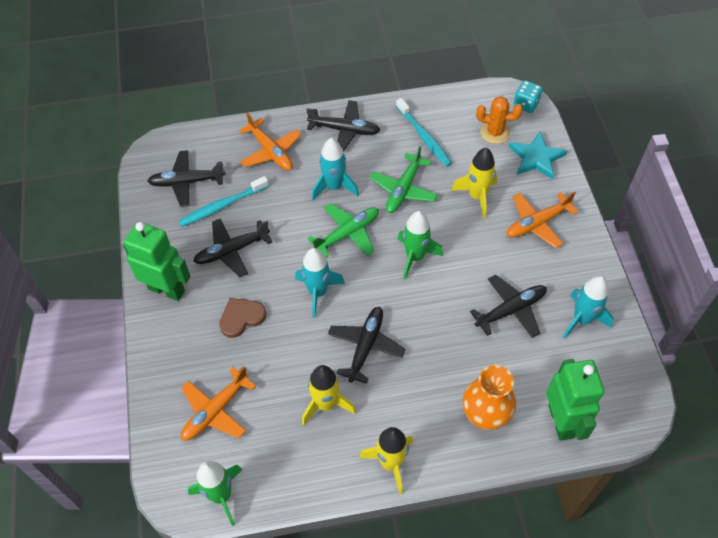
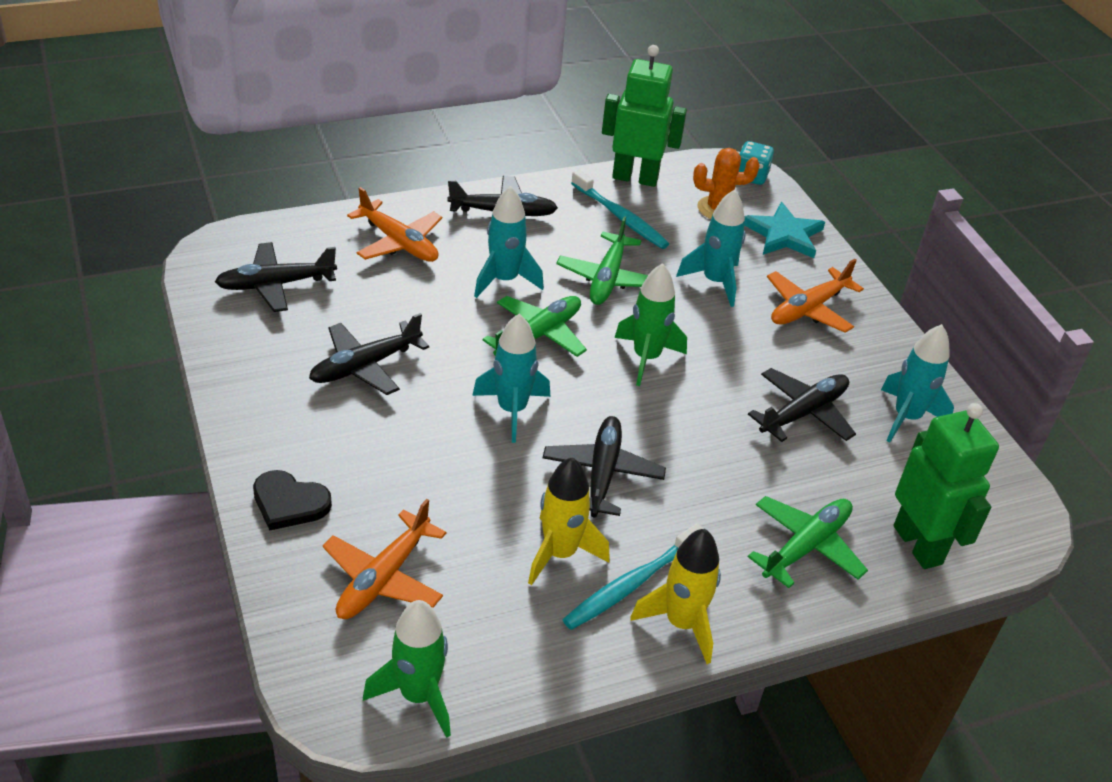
camera: 15 degrees left, 15 degrees down
green robot [123,222,190,301] -> green robot moved to [602,45,687,187]
turquoise toothbrush [179,176,269,227] -> turquoise toothbrush moved to [562,523,704,630]
brown heart [219,298,266,338] -> none
yellow rocket [451,148,497,218] -> turquoise rocket [676,190,746,307]
orange vase [463,365,516,430] -> green plane [748,496,868,588]
none -> black heart [253,470,332,530]

